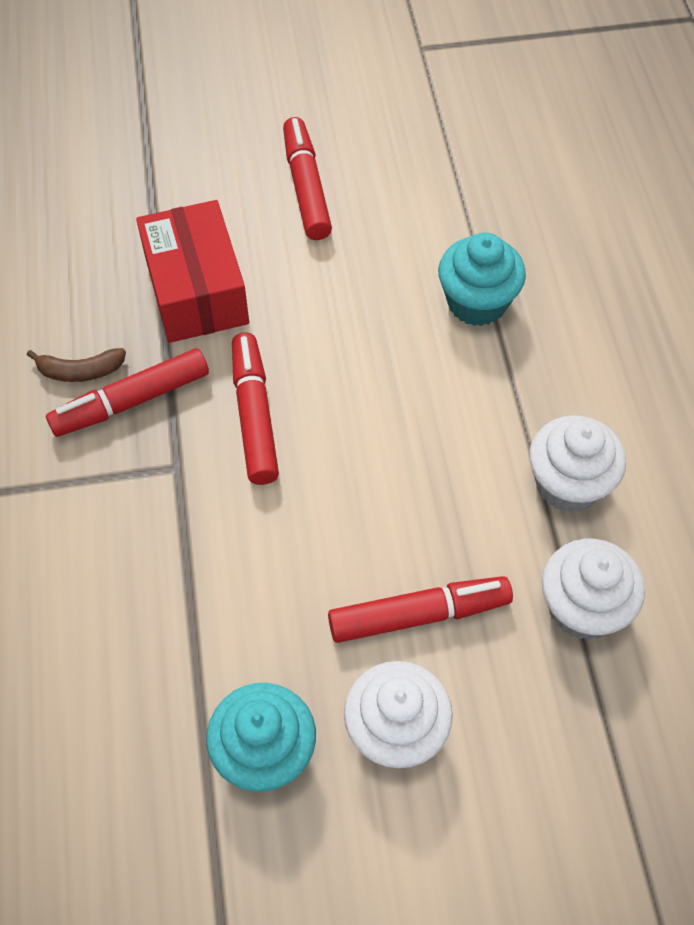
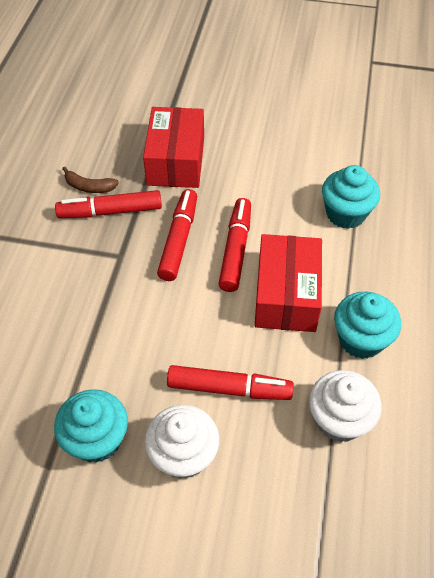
camera: 20 degrees right, 5 degrees down
red marker [283,117,332,240] -> red marker moved to [218,198,251,292]
white cupcake [529,415,626,513] -> turquoise cupcake [334,292,401,359]
none -> red box [255,234,322,332]

